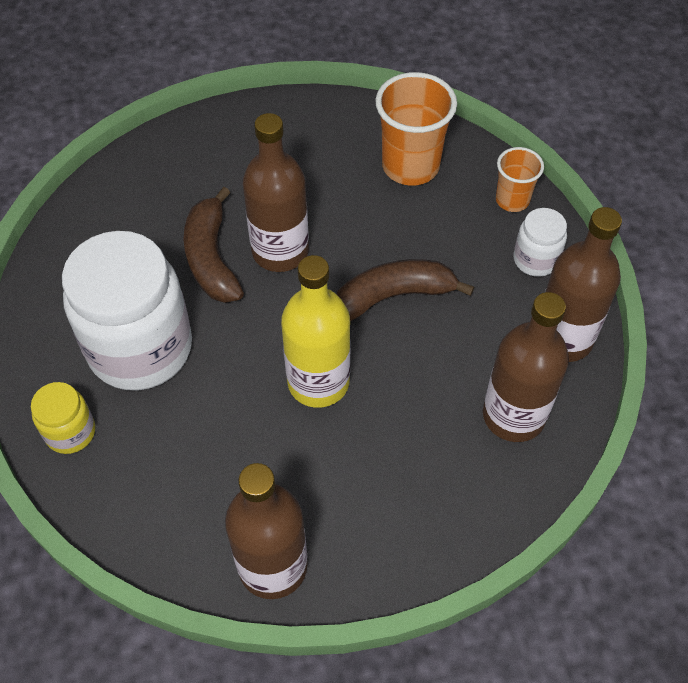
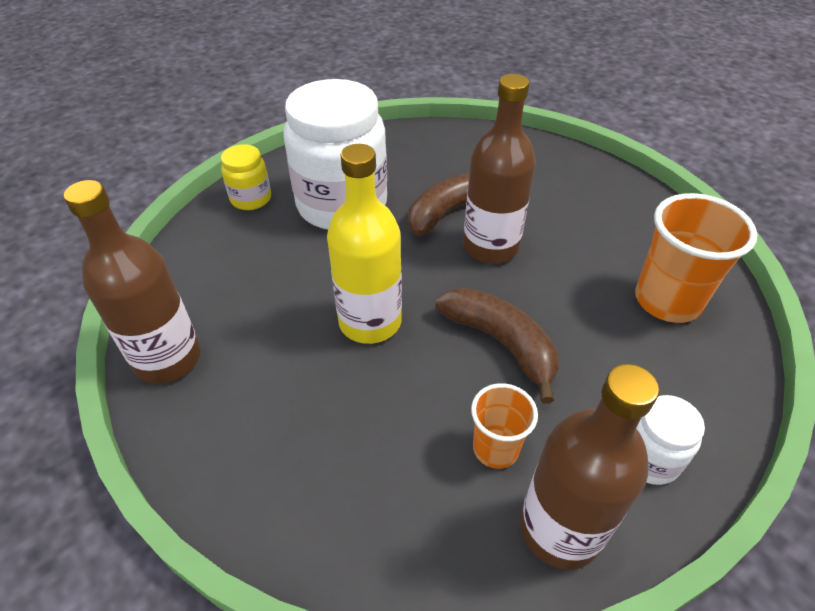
camera: 65 degrees right, 10 degrees down
brown bottle [483,292,569,442] -> none
orange cup [496,147,544,212] -> orange cup moved to [471,383,538,469]

